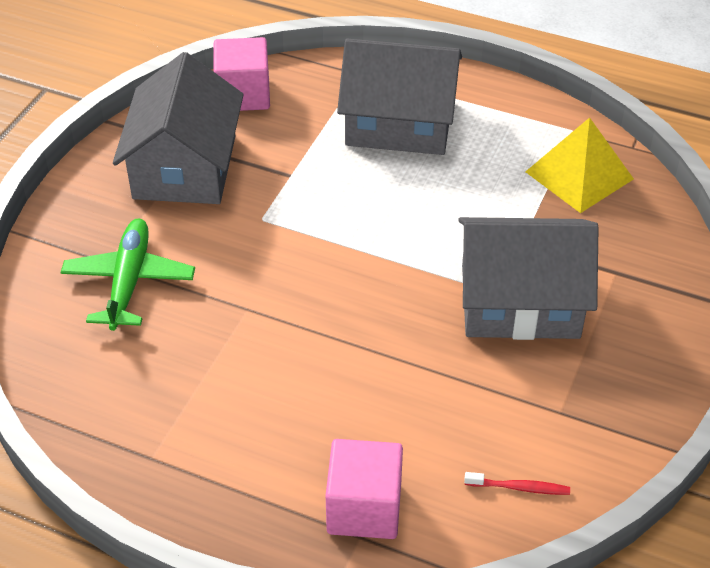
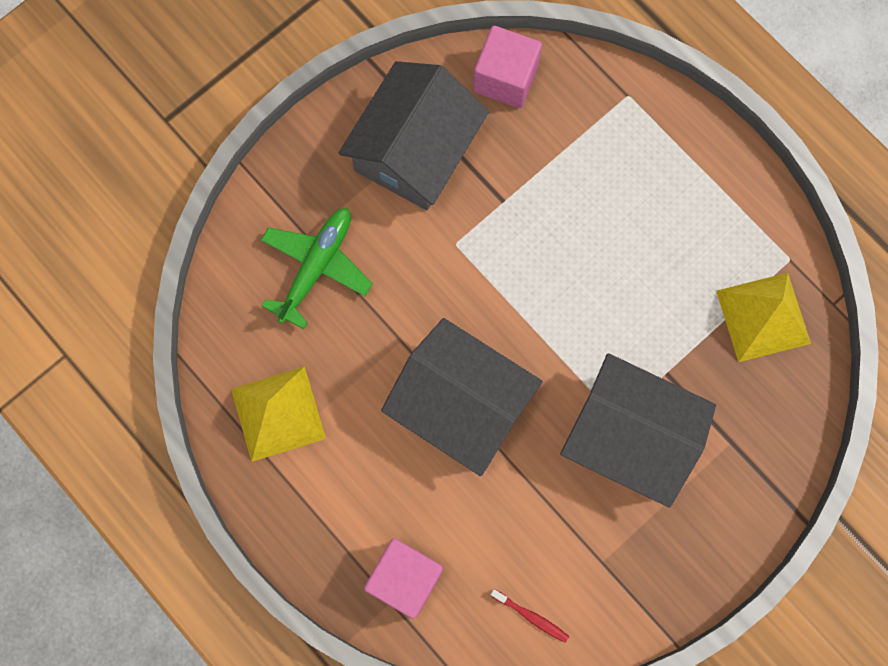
camera: 25 degrees right, 30 degrees up
grey house [337,39,462,155] -> grey house moved to [381,318,543,476]
none -> yellow pyramid [231,366,326,462]

